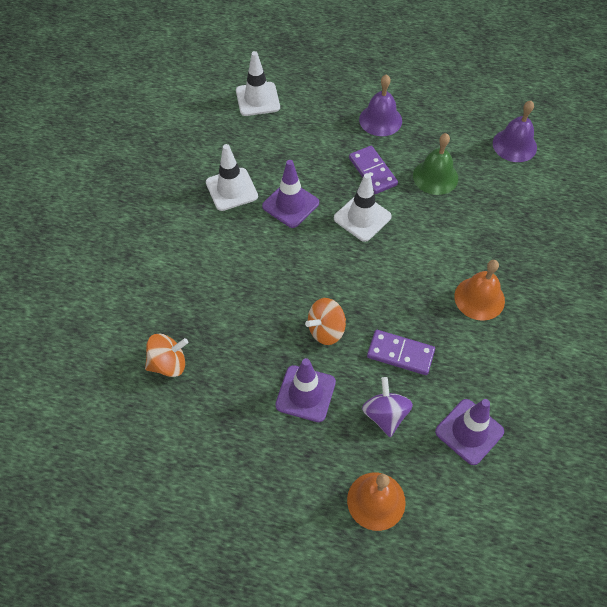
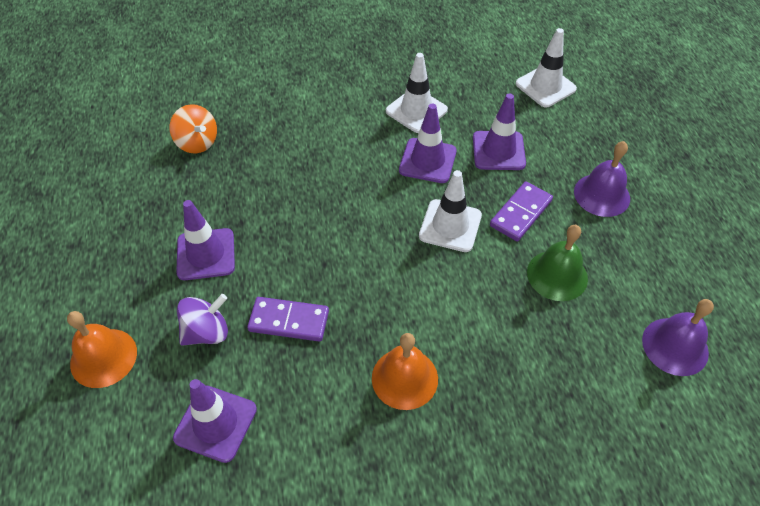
camera: 65 degrees right, 5 degrees down
orange spinning top [305,298,346,345] -> none
purple domino [367,330,435,375] -> purple domino turned 75 degrees counterclockwise [247,297,329,342]
none -> purple traffic cone [473,93,526,170]

